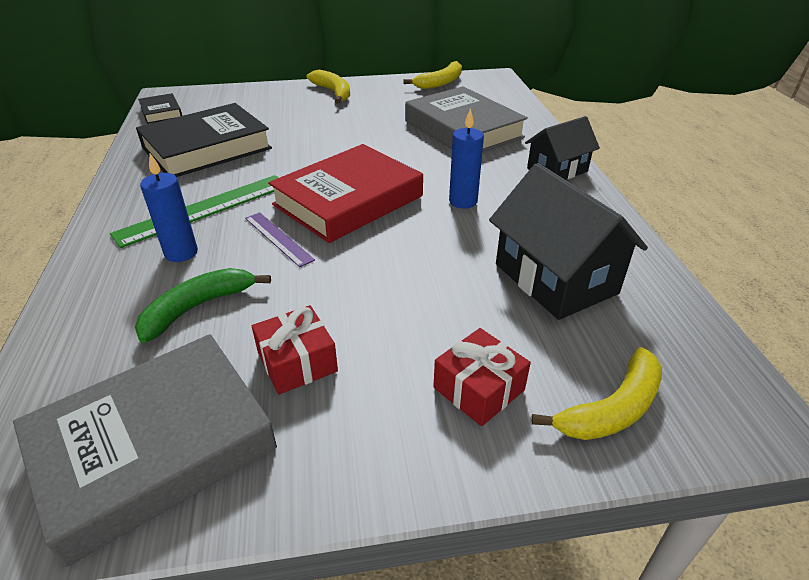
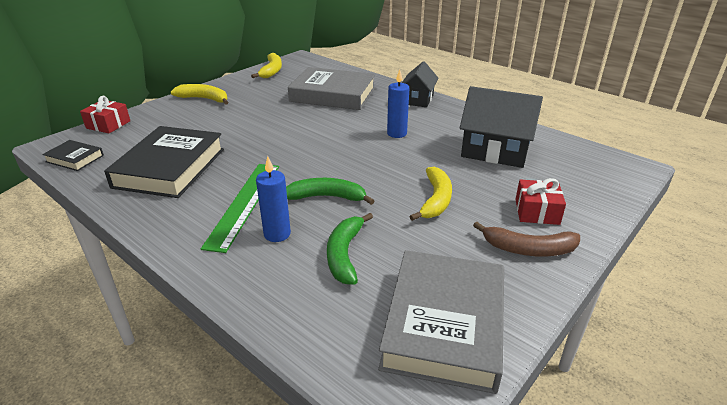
camera: 40 degrees left, 5 degrees down
purple ruler [245,212,315,267] -> green banana [286,178,374,205]
red gift [252,305,338,395] -> red gift moved to [80,96,130,133]
red book [268,144,423,243] -> none
yellow banana [531,347,662,440] -> yellow banana moved to [409,167,452,221]
none -> brown banana [473,222,580,257]

